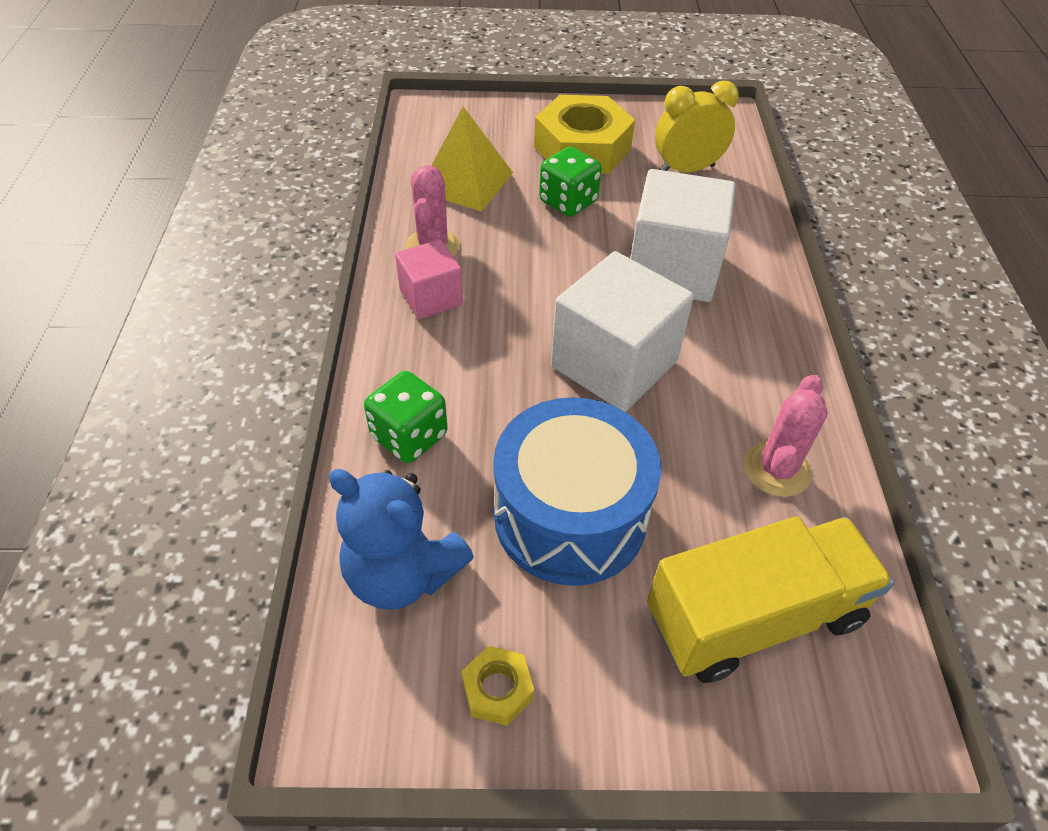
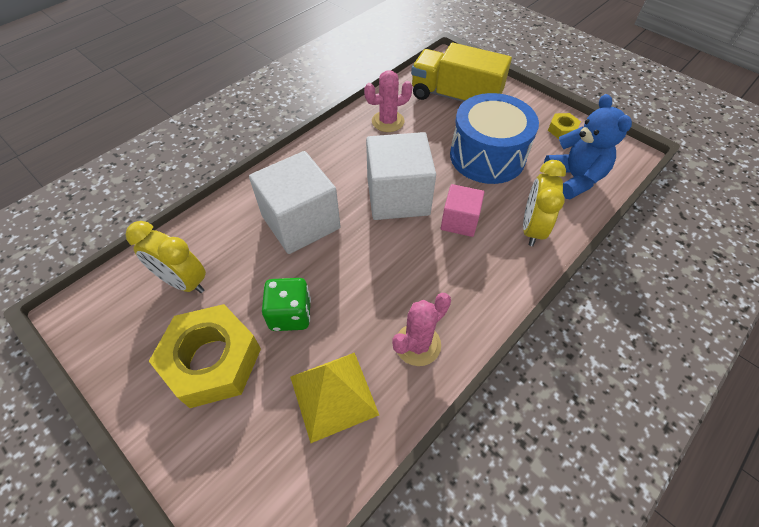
camera: 135 degrees left, 5 degrees up
green dice [364,371,448,463] -> yellow clock [523,160,566,246]
pink cube [395,239,463,319] -> pink cube moved to [441,184,485,237]

